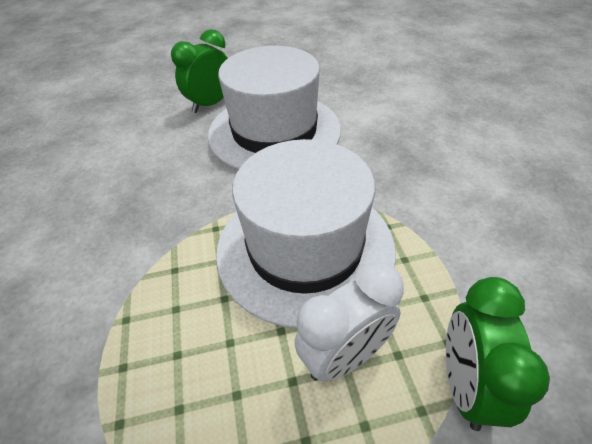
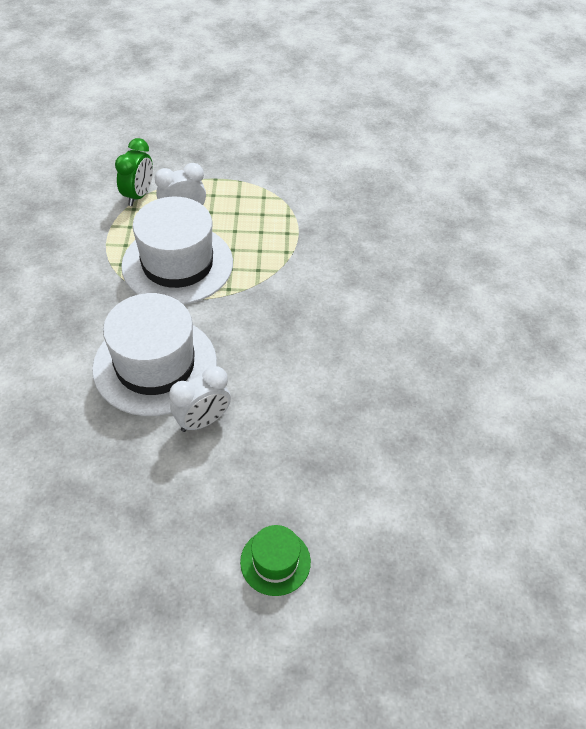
camera: 170 degrees left, 5 degrees up
green clock [171,29,228,113] -> white clock [169,366,231,432]
none -> green hat [240,525,311,596]

